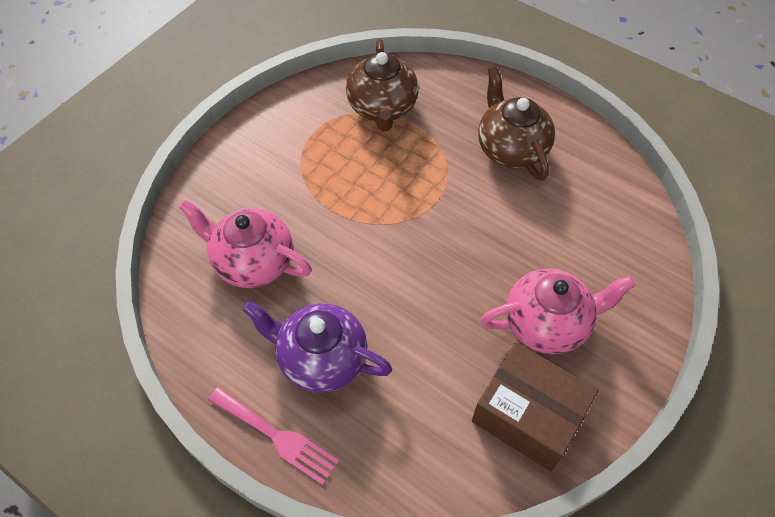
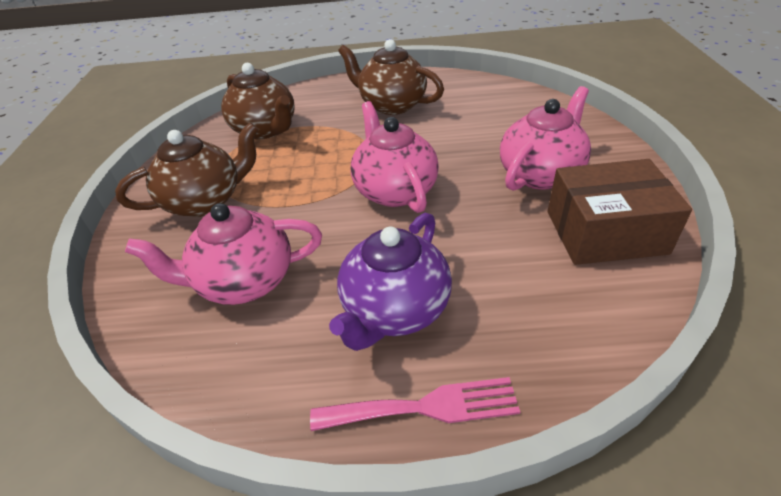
camera: 35 degrees left, 15 degrees down
purple teapot [242,301,392,393] -> purple teapot turned 45 degrees counterclockwise [329,213,452,351]
none -> brown teapot [115,122,259,217]
none -> pink teapot [351,101,439,213]

